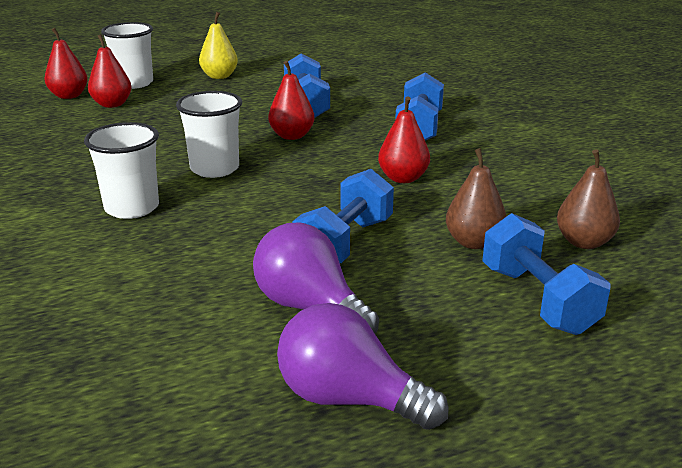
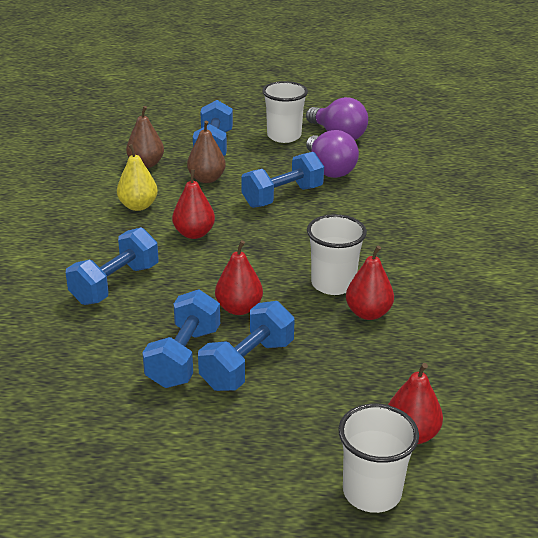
camera: 155 degrees left, 5 degrees up
red pear [44,28,88,99] -> red pear moved to [346,245,394,320]
white cup [84,122,159,219] -> white cup moved to [262,81,308,143]
yellow pear [199,12,238,79] -> yellow pear moved to [117,144,158,211]
none -> blue dumbbell [198,301,295,391]

